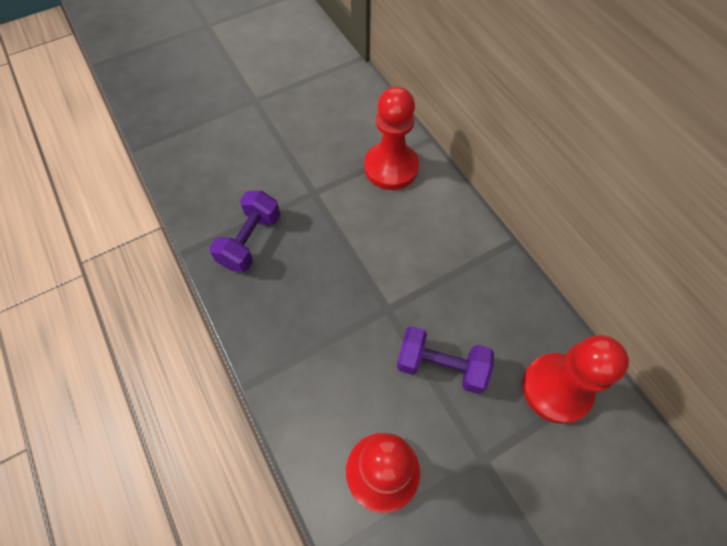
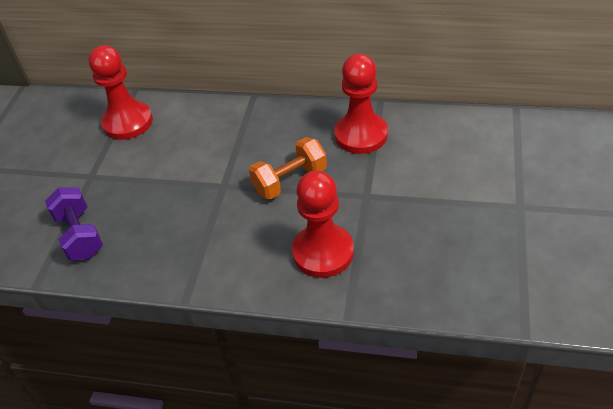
camera: 45 degrees left, 15 degrees down
purple dumbbell [397,326,494,394] -> orange dumbbell [249,137,327,200]

